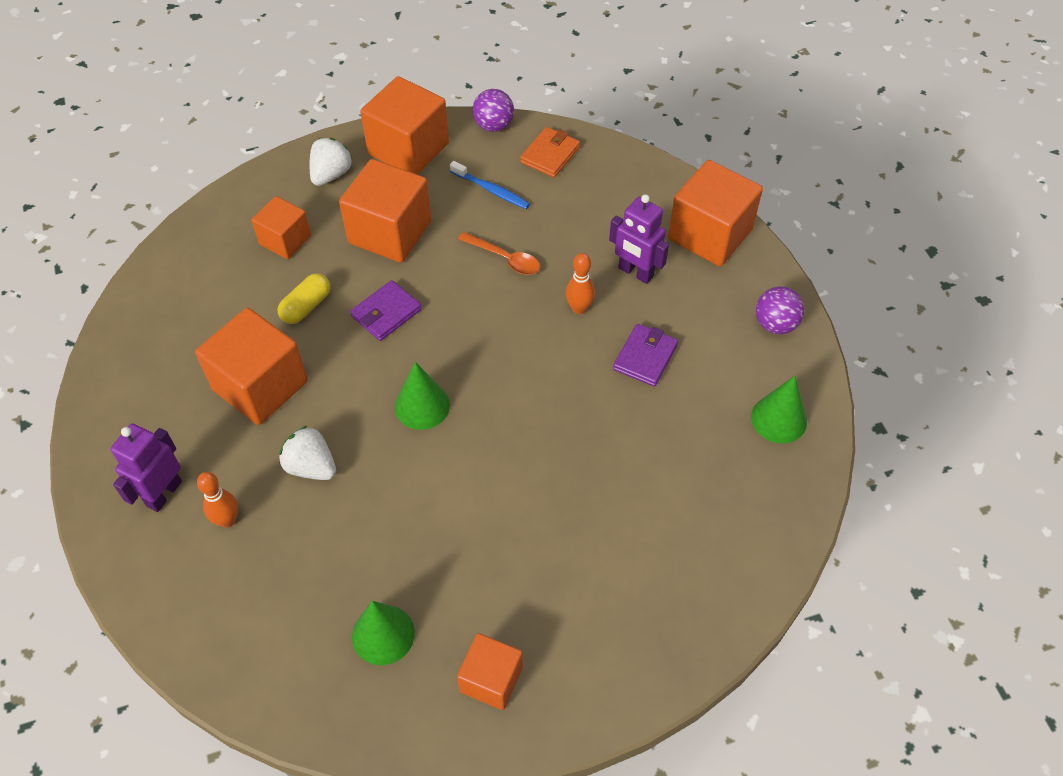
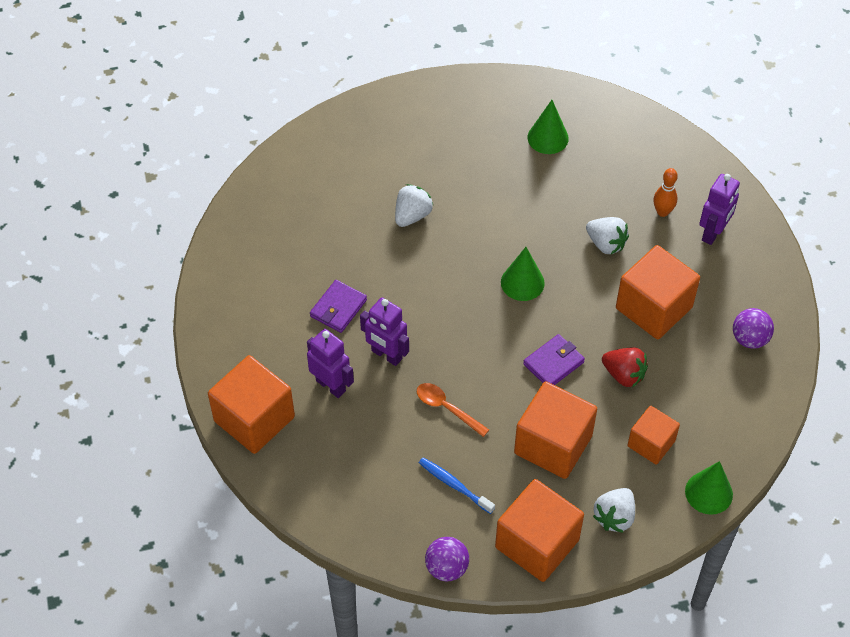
camera: 175 degrees left, 0 degrees up
yellow capsule [278,273,330,324] -> red strawberry [602,347,648,387]
orange cube [457,633,523,710] -> none
orange wallet [520,127,580,178] -> none
orange bowling pin [566,253,595,314] -> purple robot [360,298,409,366]
green cone [751,376,807,443] -> green cone moved to [685,461,733,515]
purple ball [756,286,805,334] -> purple ball moved to [733,308,774,349]
none -> white strawberry [395,184,433,227]

